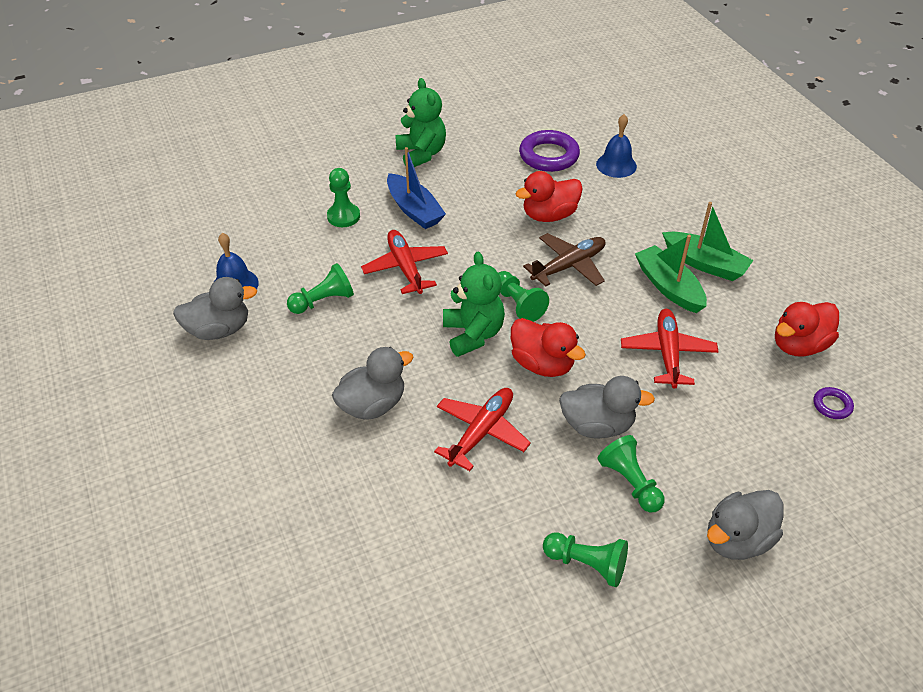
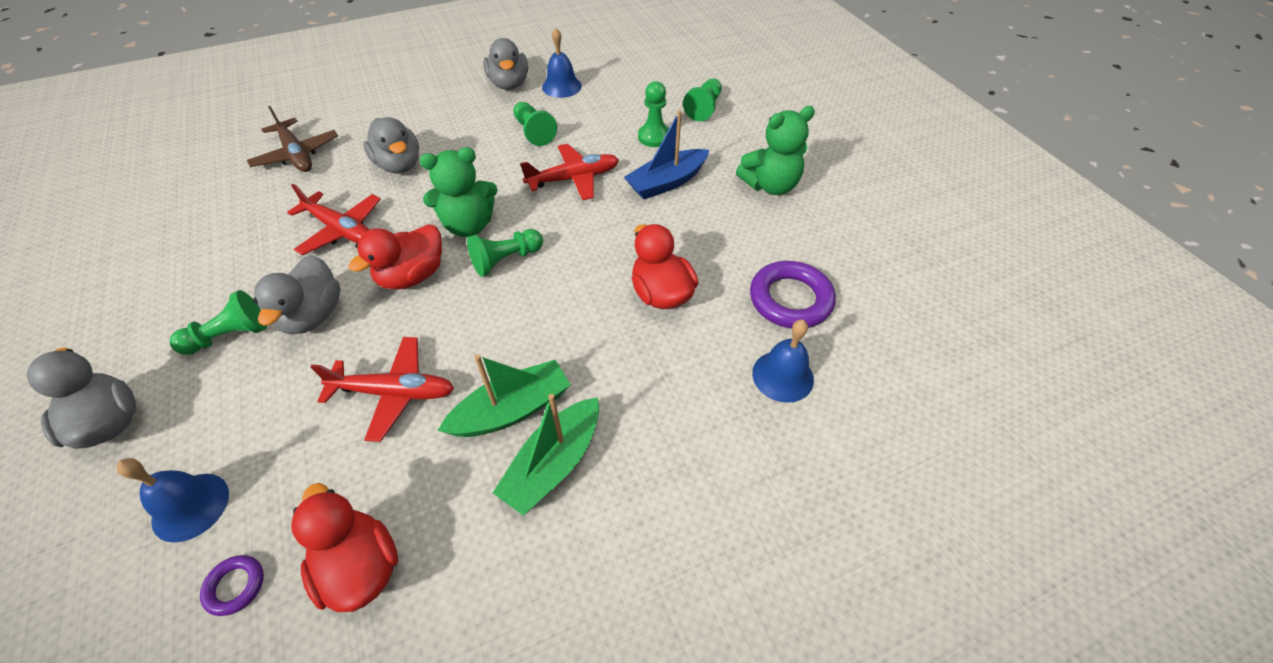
camera: 90 degrees right, 5 degrees up
brown plane [523,233,606,287] -> brown plane moved to [247,106,338,172]
green pawn [543,533,628,587] -> green pawn moved to [683,78,722,121]
none -> blue bell [116,458,229,543]

